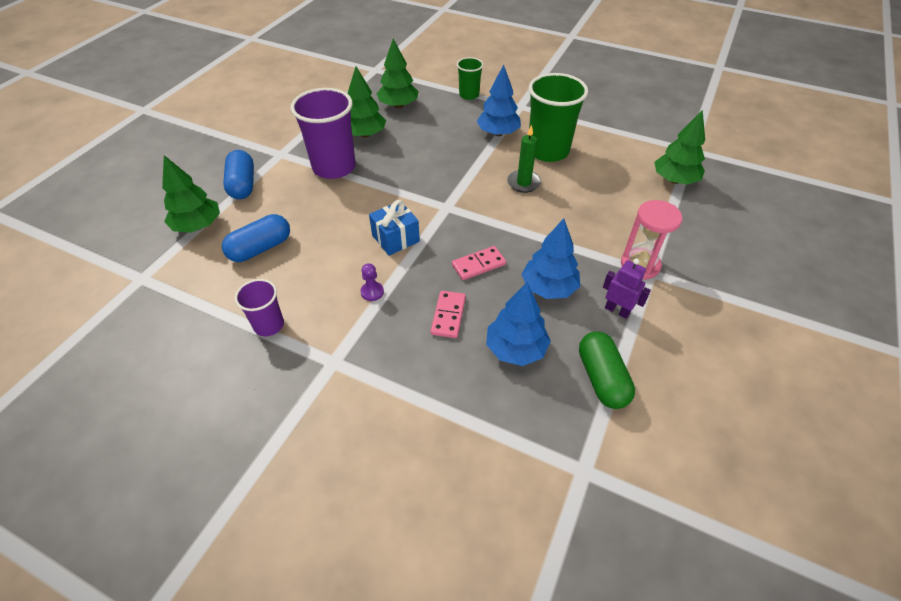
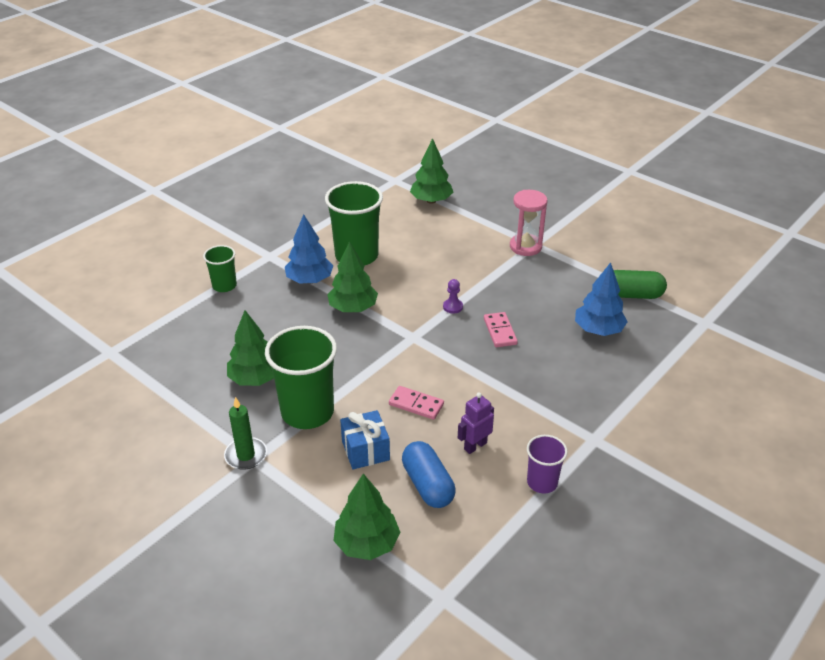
camera: 75 degrees left, 10 degrees down
blue capsule [223,150,254,199] -> none
purple cup [291,88,356,179] -> green cup [265,326,337,429]
purple pawn [361,263,384,301] -> purple pawn moved to [443,279,463,314]
blue gift [369,200,420,256] -> blue gift moved to [340,410,390,469]
green tree [377,38,419,108] -> green tree moved to [327,241,378,312]
pink domino [431,291,466,338] -> pink domino moved to [389,386,444,420]
green candle [507,125,541,193] -> green candle moved to [224,397,267,470]
blue tree [521,218,580,299] -> none
purple robot [603,259,651,319] -> purple robot moved to [458,392,494,454]

